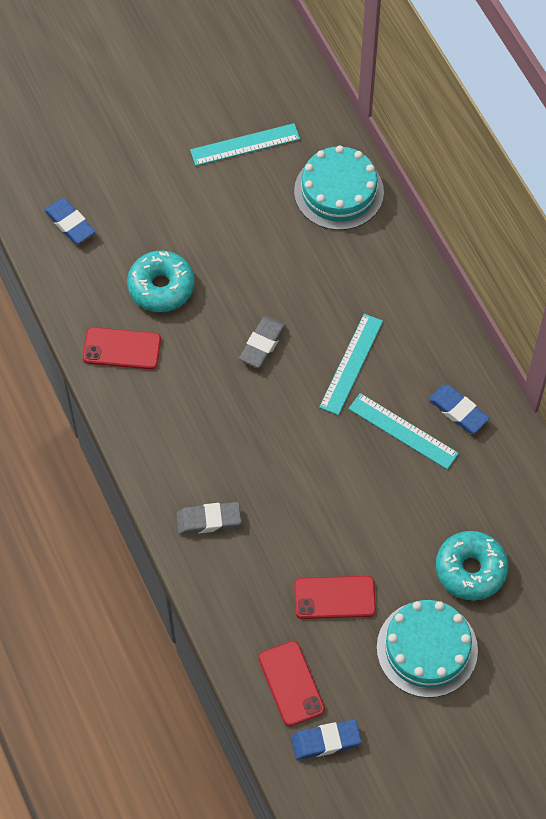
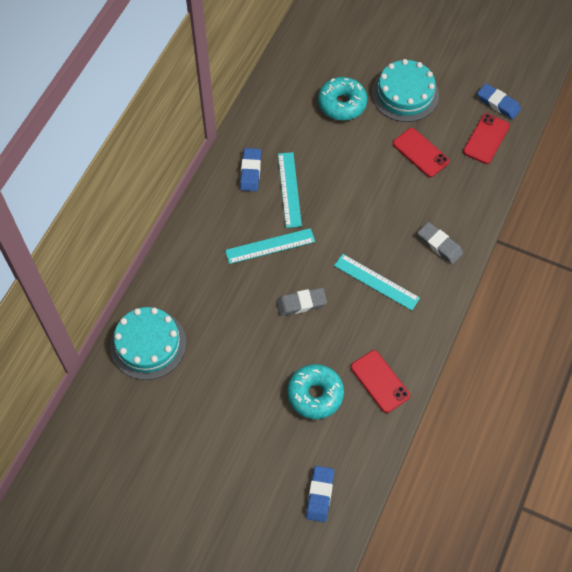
camera: 130 degrees left, 0 degrees up
turquoise ruler [190,123,300,166] -> turquoise ruler moved to [334,254,420,311]

